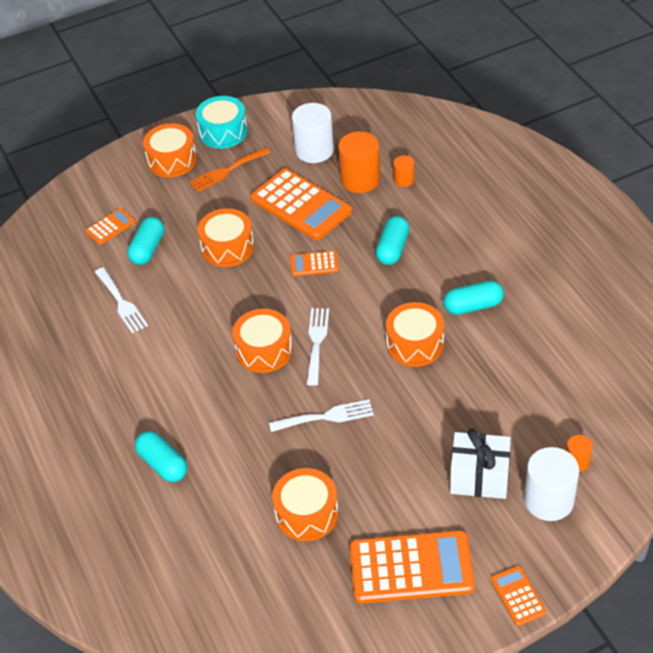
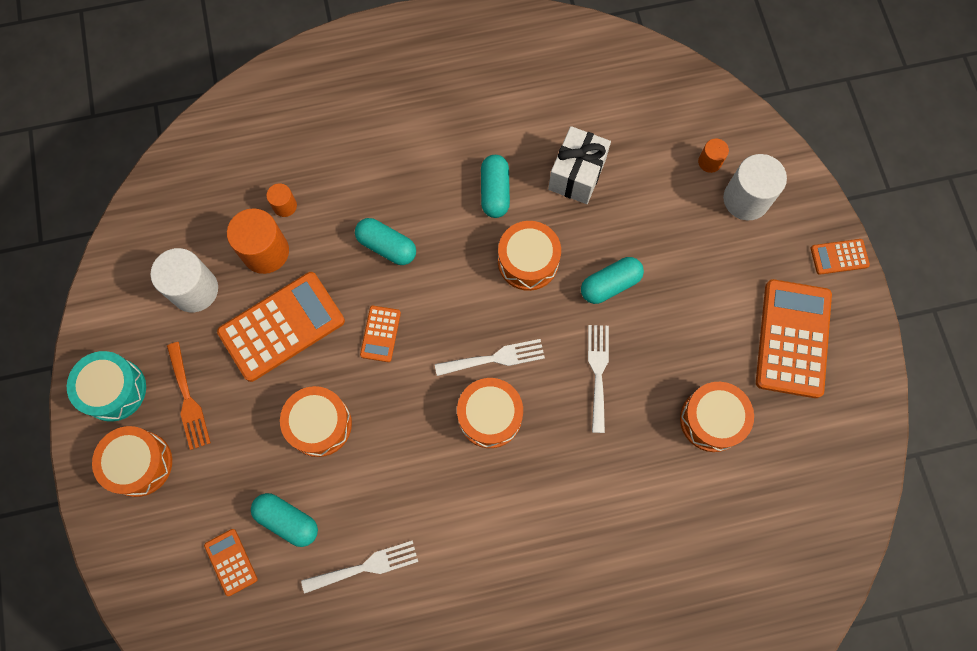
camera: 80 degrees left, 25 degrees up
turquoise capsule [135,431,187,482] -> turquoise capsule moved to [581,257,644,304]
white fork [307,308,329,386] -> white fork turned 150 degrees clockwise [435,339,545,376]
white gift [450,429,511,499] -> white gift moved to [548,126,611,204]

